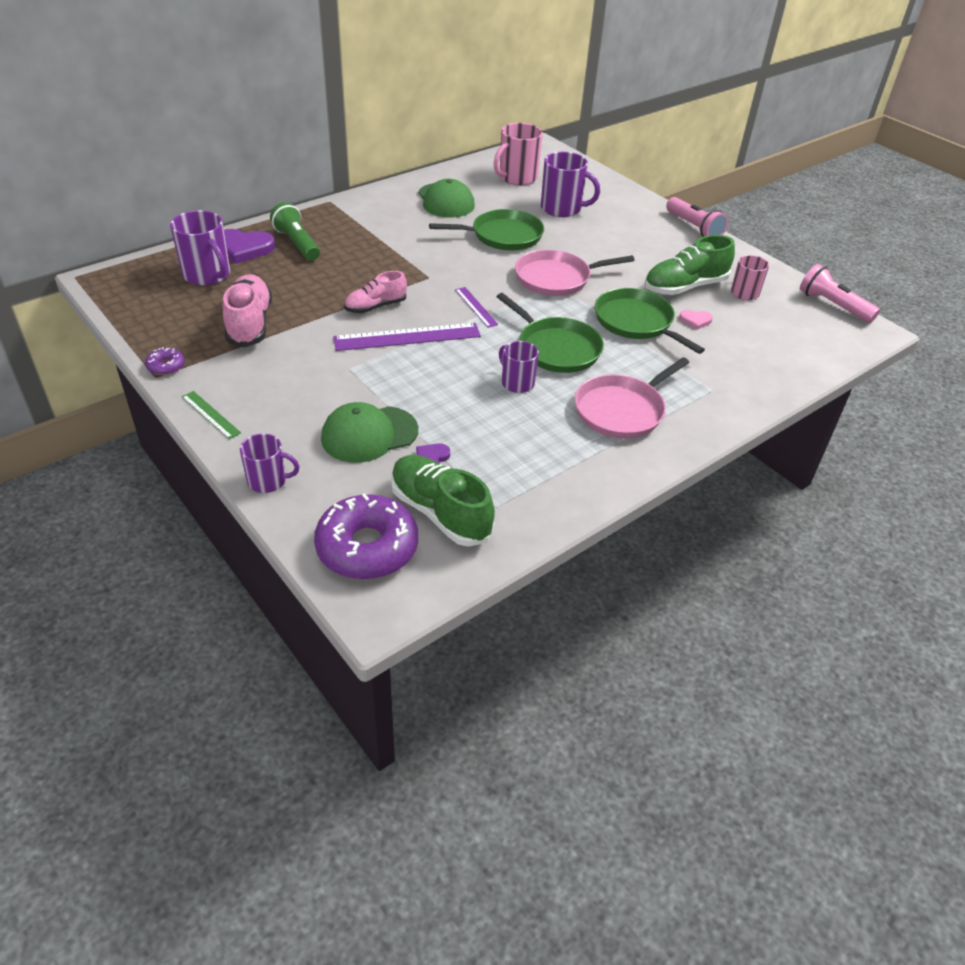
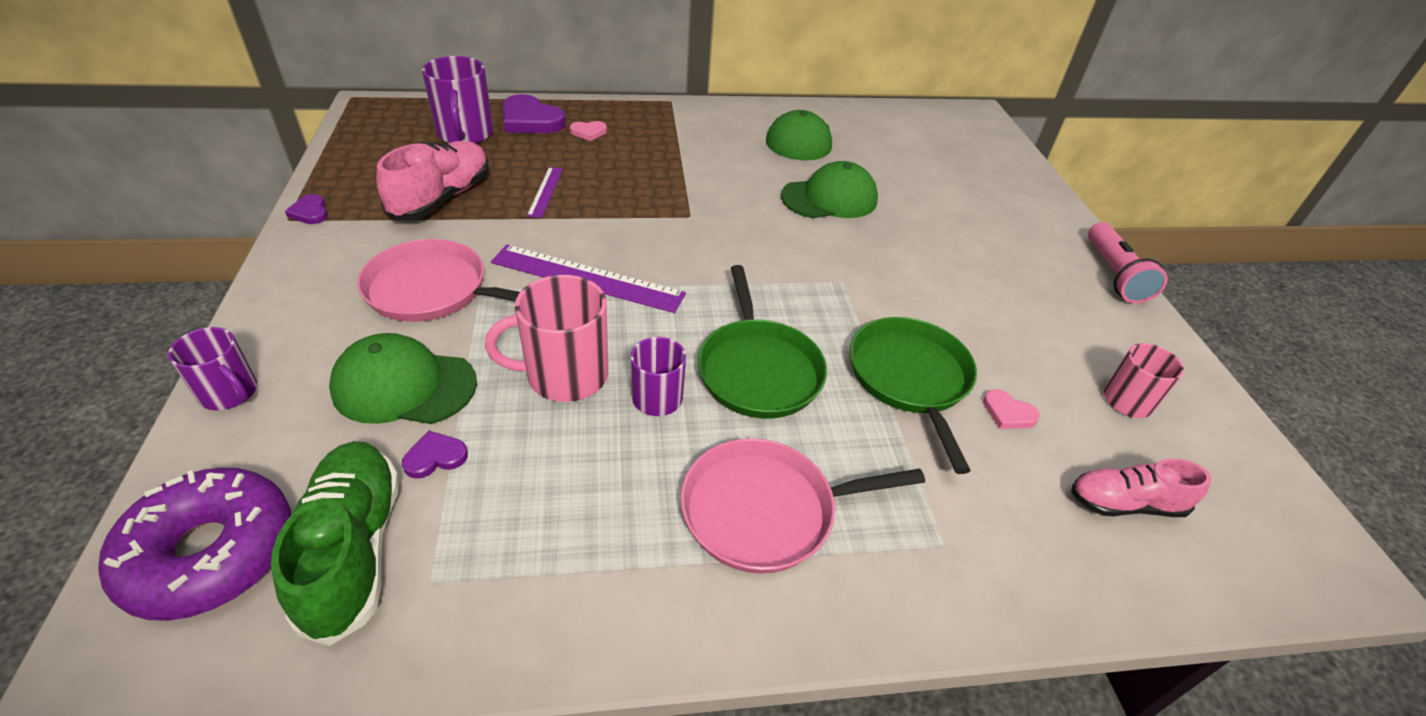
camera: 30 degrees right, 0 degrees up
purple donut [145,347,185,375] -> purple heart [285,194,328,224]
green ruler [182,391,241,439] -> none
green flashlight [270,202,320,261] -> pink heart [570,121,607,141]
pink shoe [344,271,407,313] -> pink shoe moved to [1071,458,1212,517]
green pan [429,209,544,250] -> green cap [781,161,878,218]
purple ruler [455,287,499,328] -> purple ruler moved to [527,167,563,218]
pink mug [494,123,543,185] -> pink mug moved to [485,275,608,402]
pink pan [515,250,635,296] -> pink pan moved to [357,239,520,322]
purple mug [541,152,600,217] -> none
green shoe [644,235,735,295] -> none
pink flashlight [800,264,880,323] -> none

